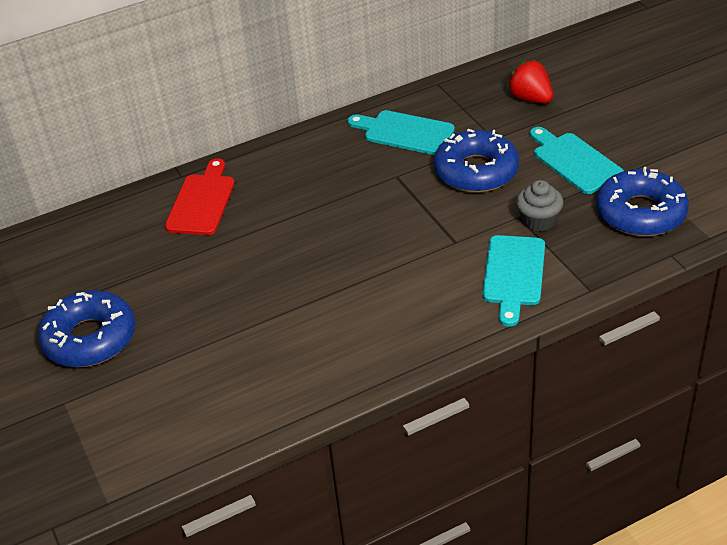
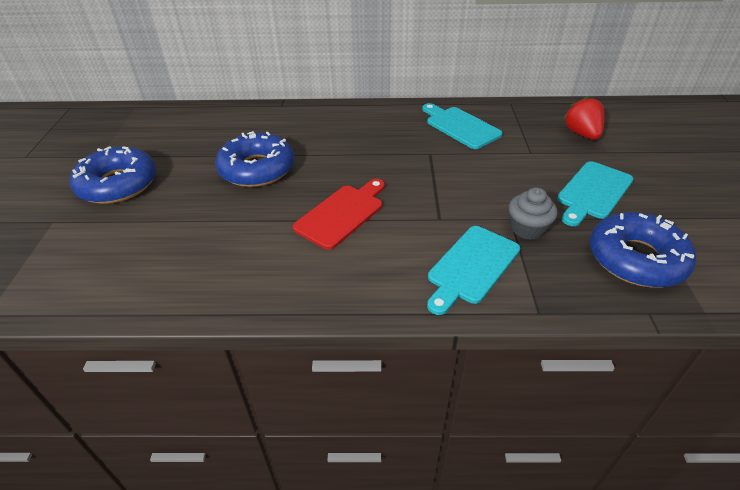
camera: 25 degrees right, 0 degrees up
red cutting board [165,158,235,235] -> red cutting board moved to [293,179,385,250]
blue donut [434,129,519,193] -> blue donut moved to [215,131,294,187]
turquoise cutting board [530,127,624,194] -> turquoise cutting board turned 135 degrees counterclockwise [557,161,634,226]

